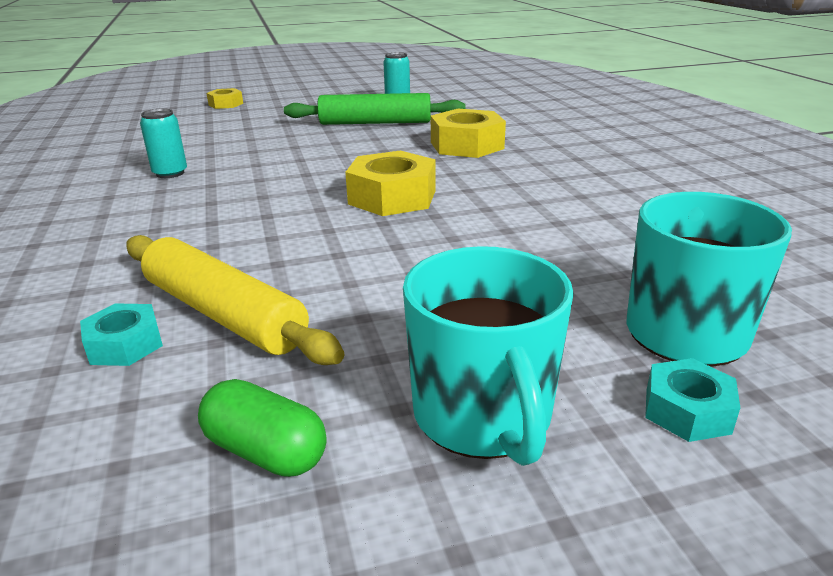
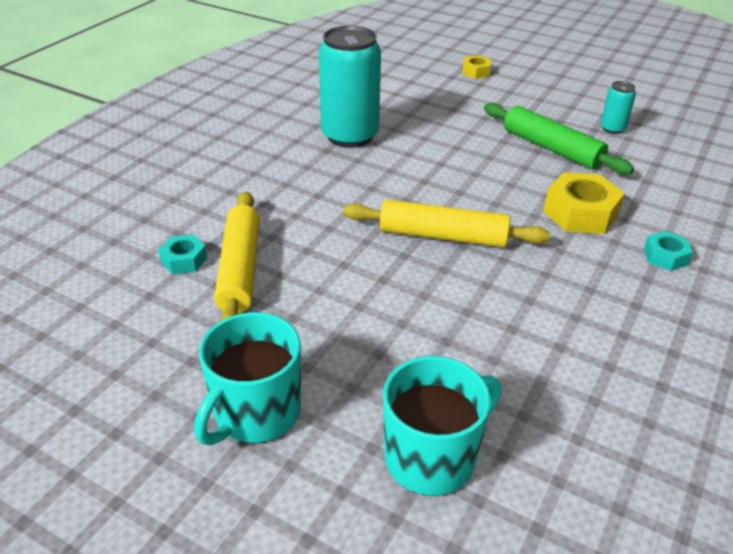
camera: 45 degrees right, 10 degrees up
turquoise can [140,109,187,178] -> turquoise can [319,26,381,148], size x2.17
green capsule [198,379,326,477] -> none
yellow nut [345,150,436,216] -> yellow rolling pin [343,200,550,247]
turquoise nut [645,358,740,442] -> turquoise nut moved to [644,231,693,271]

